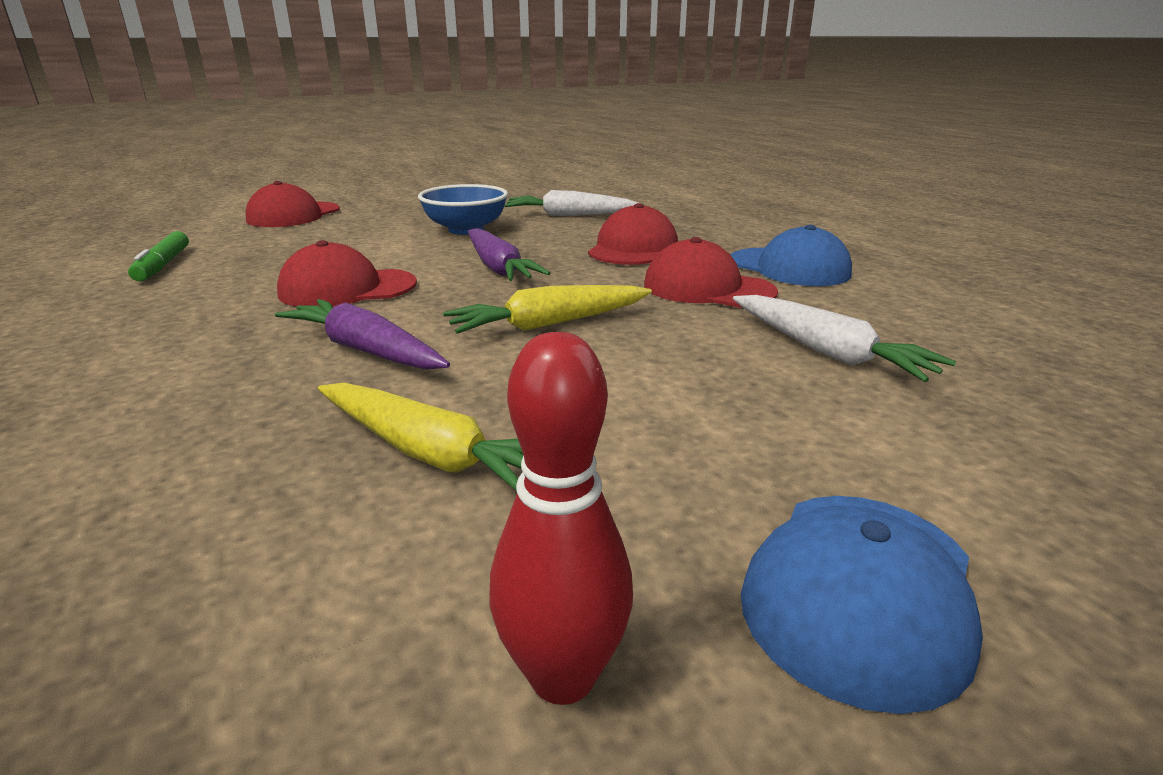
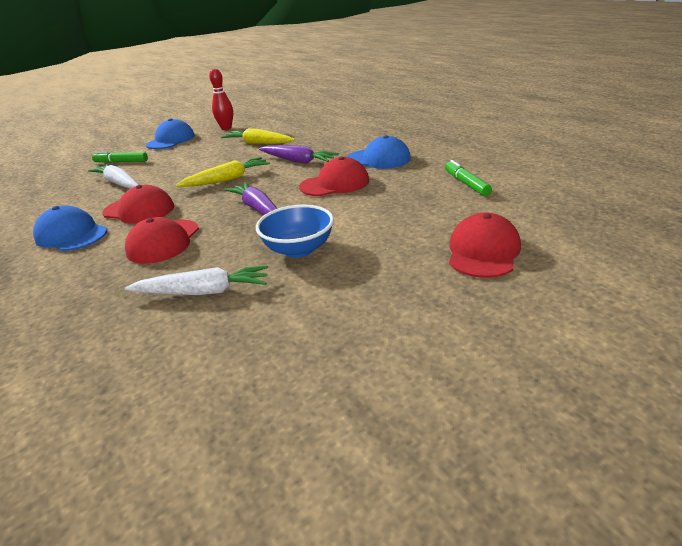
camera: 175 degrees right, 5 degrees up
none -> green marker [92,151,148,163]
none -> blue cap [347,135,411,169]

